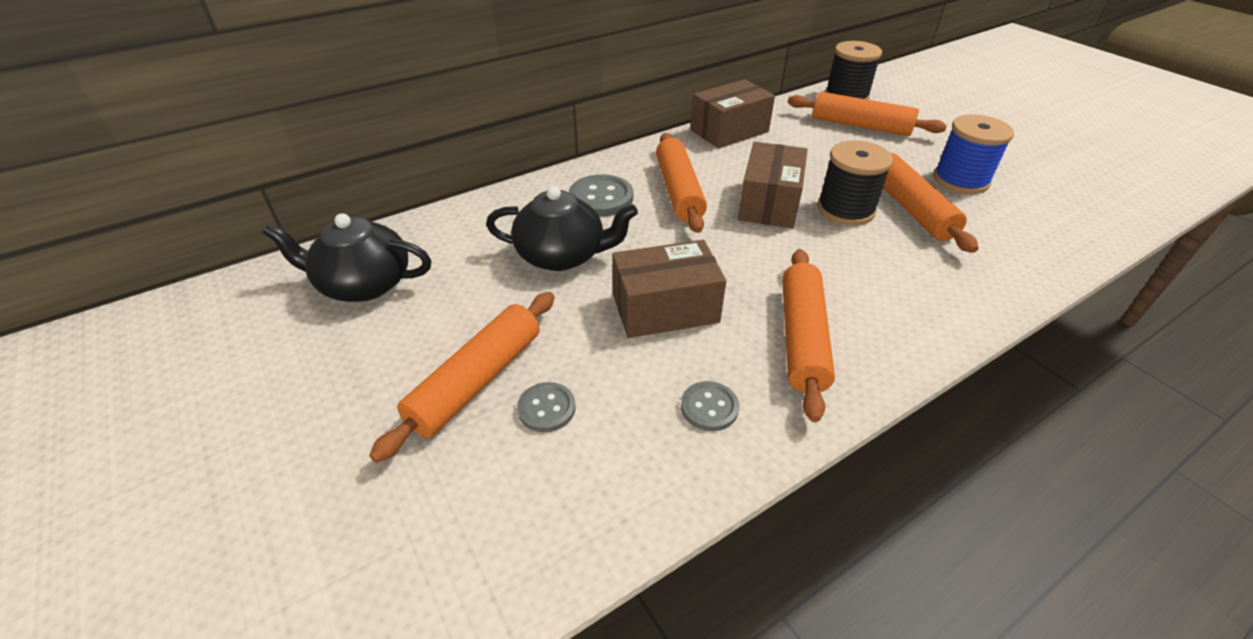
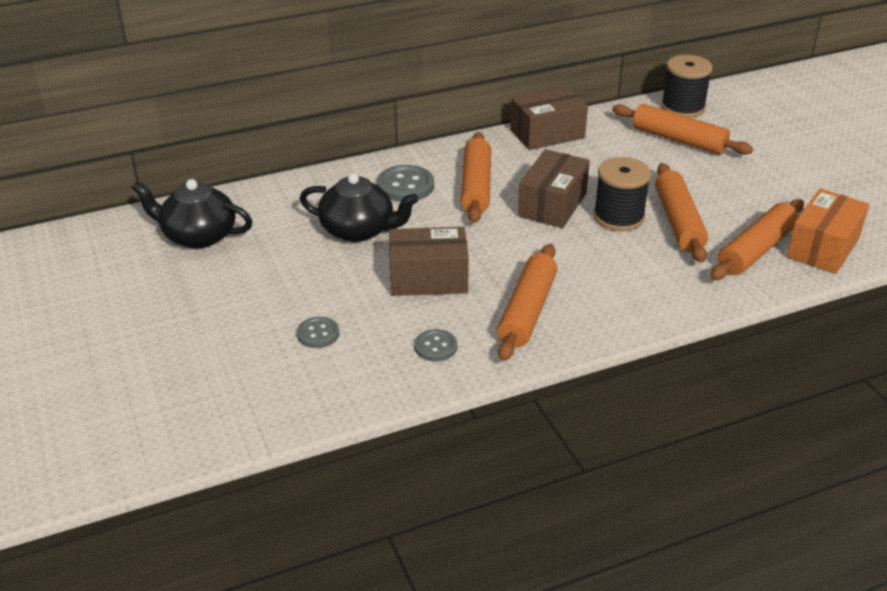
camera: 10 degrees right, 5 degrees down
orange rolling pin [369,292,555,463] -> orange rolling pin moved to [711,199,804,280]
blue spool [933,114,1014,194] -> none
none -> orange box [786,188,869,274]

